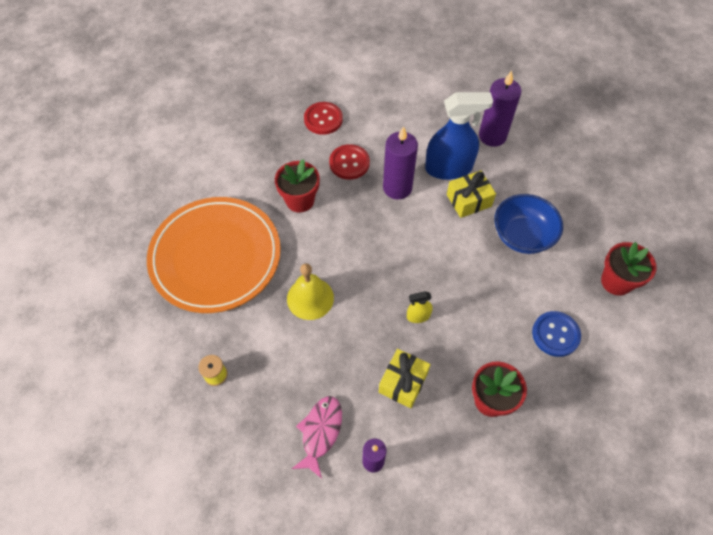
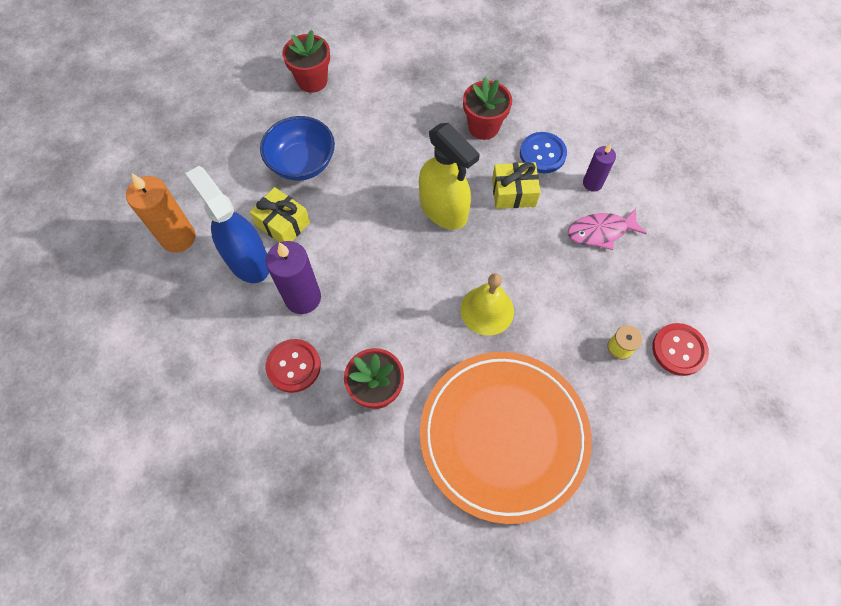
camera: 120 degrees left, 5 degrees up
red button [304,102,343,135] -> red button moved to [652,323,709,376]
yellow spray bottle [407,291,433,323] -> yellow spray bottle [419,123,480,230], size x2.26
purple candle [479,71,521,147] -> orange candle [126,174,196,253]
blue button [532,311,581,357] -> blue button moved to [520,132,567,173]

